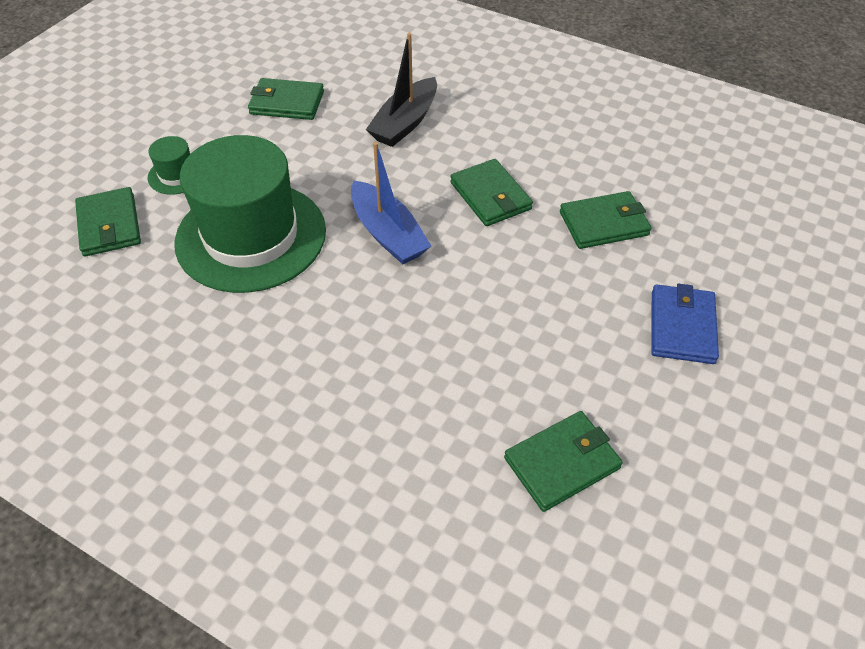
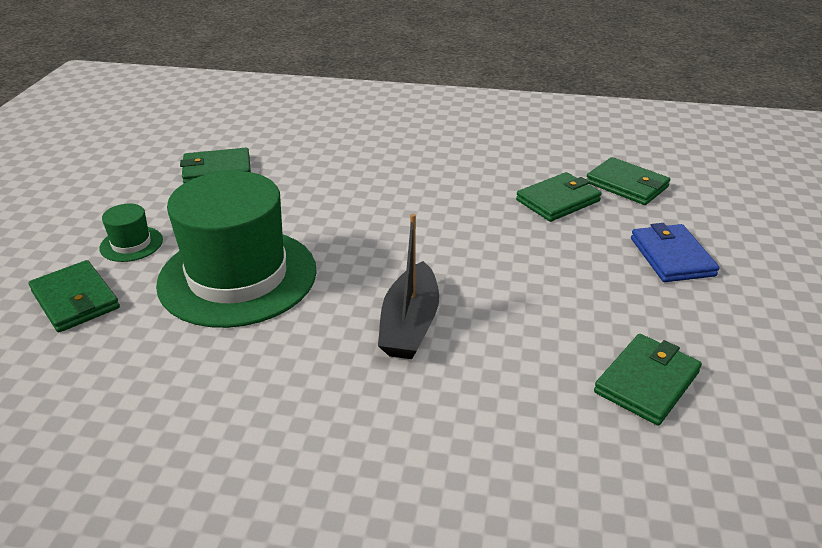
camera: 20 degrees left, 15 degrees down
blue boat [351,142,431,264] -> none
black boat [366,33,437,147] -> black boat moved to [378,214,439,359]
green wallet [450,159,533,226] -> green wallet moved to [586,157,670,205]

